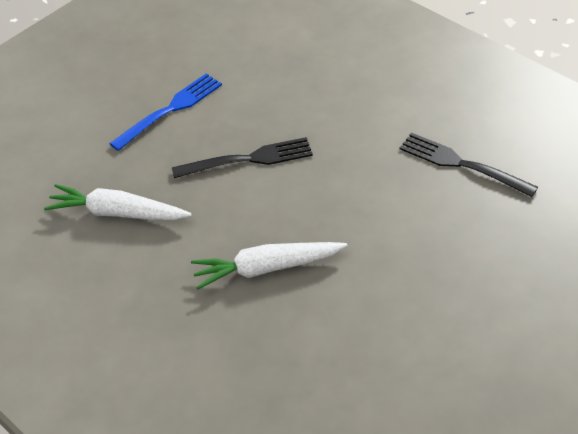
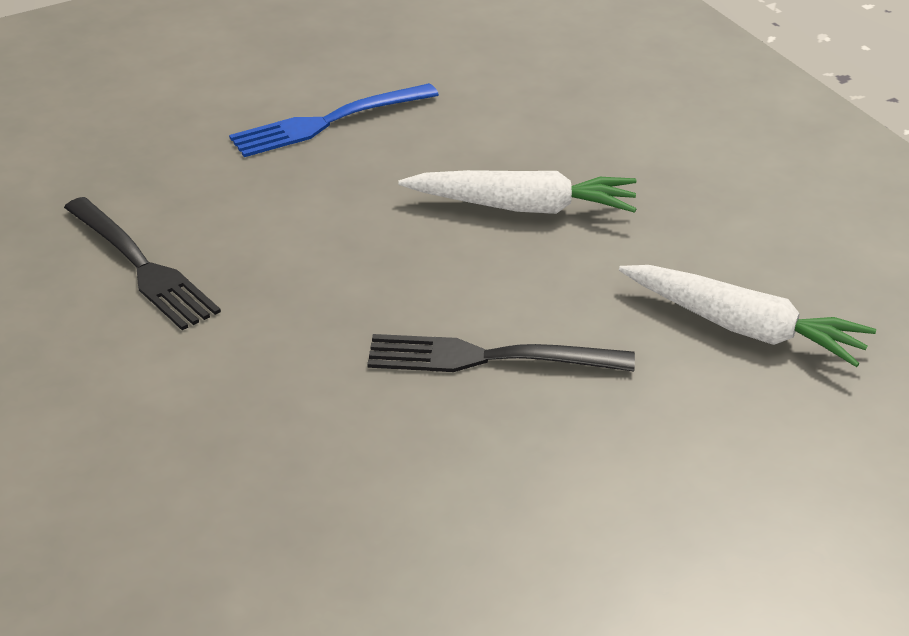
camera: 165 degrees left, 10 degrees down
blue fork [109,73,222,151] -> blue fork moved to [229,83,439,157]

